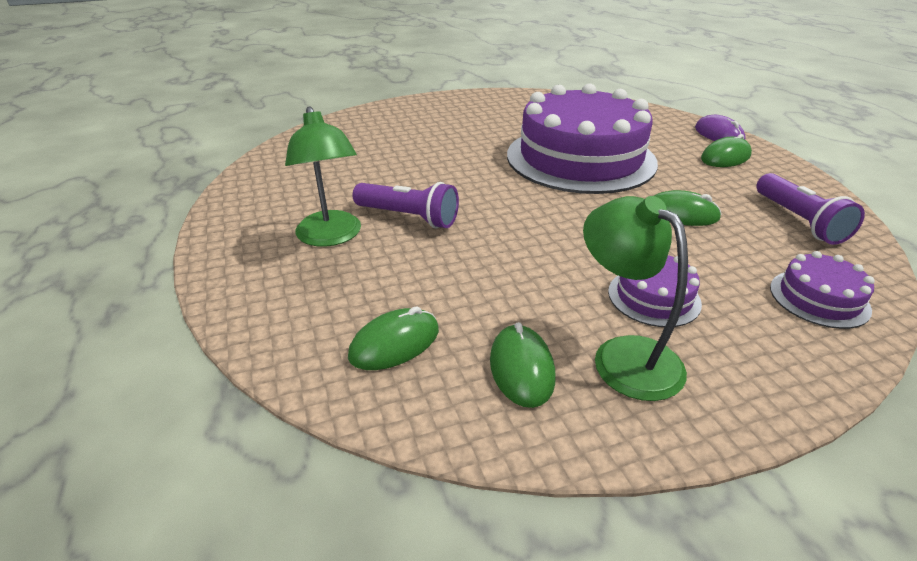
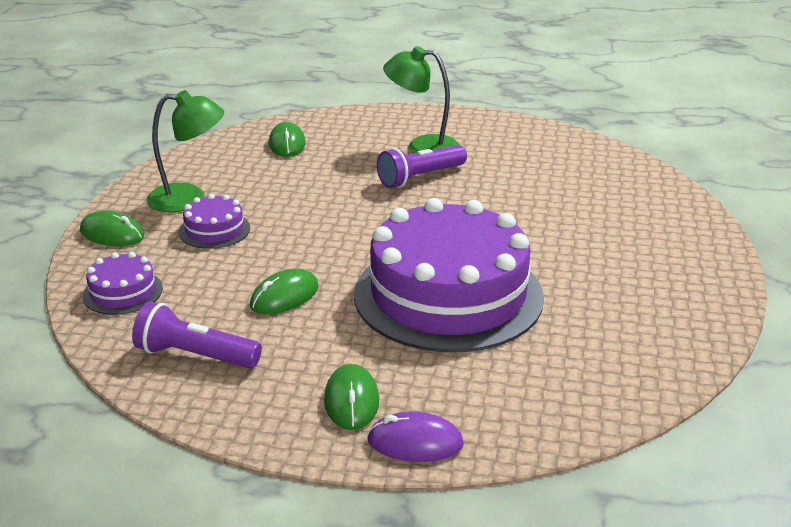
camera: 120 degrees right, 5 degrees down
green mouse [490,322,555,408] -> green mouse moved to [80,210,144,246]

